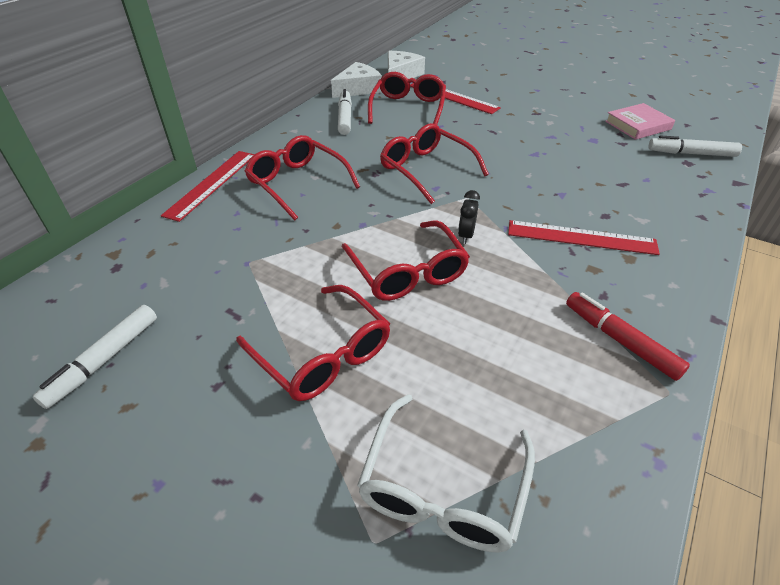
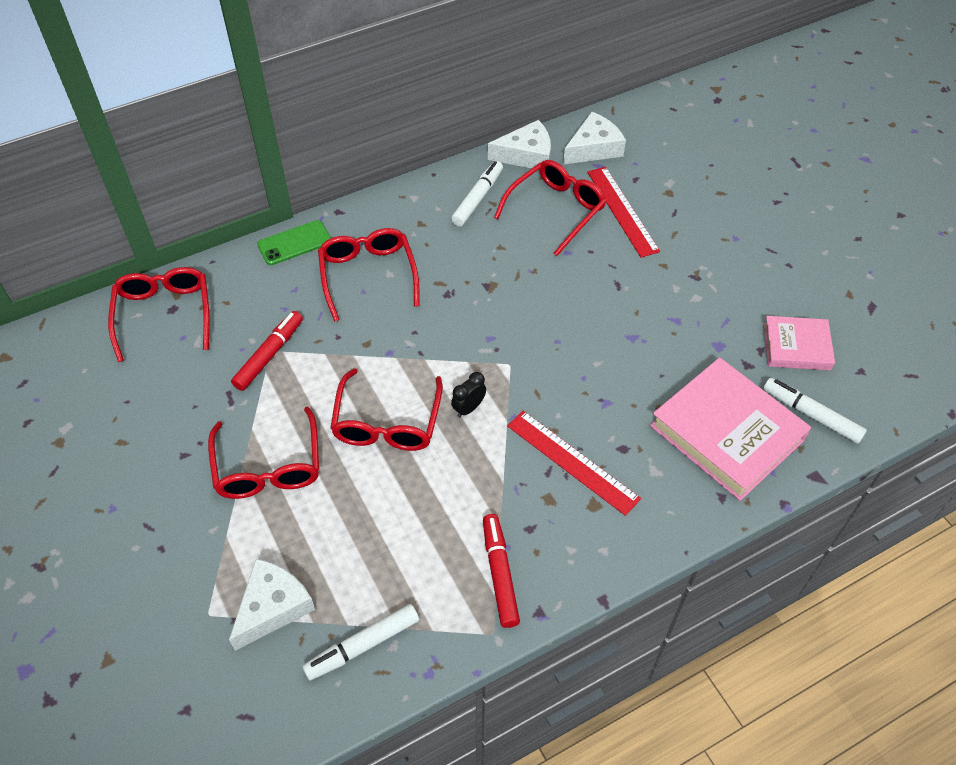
camera: 30 degrees right, 10 degrees up
white marker [33,305,157,409] -> white marker moved to [302,604,419,681]
red ruler [161,151,254,222] -> green phone [257,220,331,265]
white glasses [357,394,535,553] -> white cheese [229,559,315,651]
red glasses [380,123,489,204] -> red glasses moved to [108,267,210,362]
none -> red marker [231,311,303,391]
none -> pink book [650,357,811,501]

